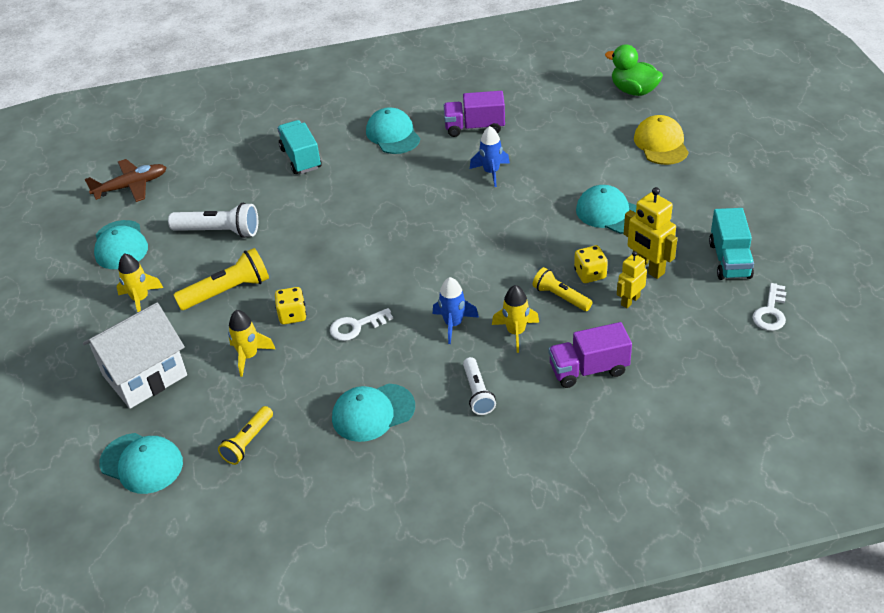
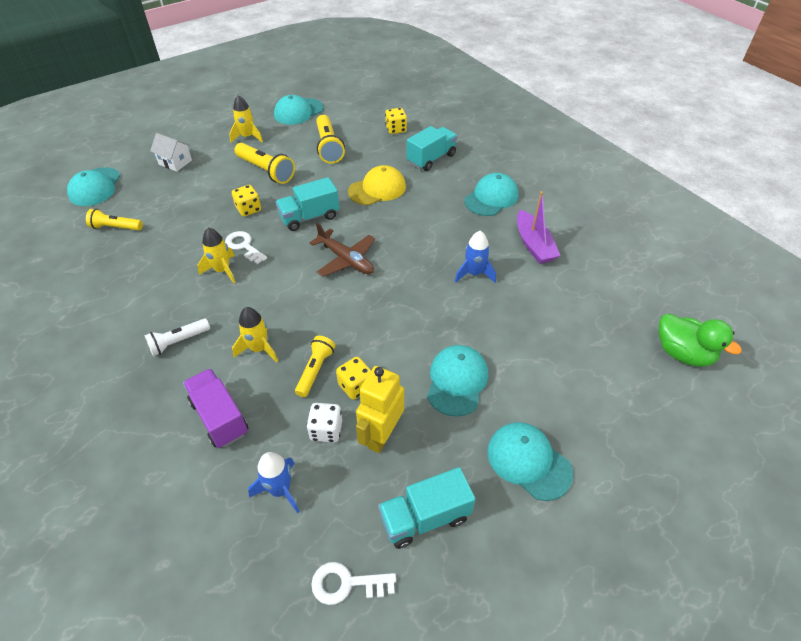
camera: 65 degrees right, 5 degrees up
white house [83,303,187,409] -> white house [150,133,192,172], size x0.53
brown plane [85,159,167,202] -> brown plane moved to [310,223,375,277]
white flashlight [168,203,258,238] -> yellow flashlight [316,115,345,164]
yellow rocket [228,310,275,377] -> yellow rocket moved to [198,227,236,283]
turquoise cap [332,384,415,442] -> turquoise cap moved to [487,422,573,501]
blue rocket [433,277,479,344] -> blue rocket moved to [248,452,300,514]
purple truck [444,91,505,137] -> purple boat [517,191,560,264]
green duck [605,44,663,96] -> green duck turned 120 degrees clockwise [659,313,742,367]
yellow robot [617,251,647,308] -> white dice [307,403,342,443]
yellow cap [634,115,689,165] -> yellow cap moved to [348,165,406,205]
none -> turquoise truck [276,177,339,231]
none -> yellow dice [385,108,407,134]

